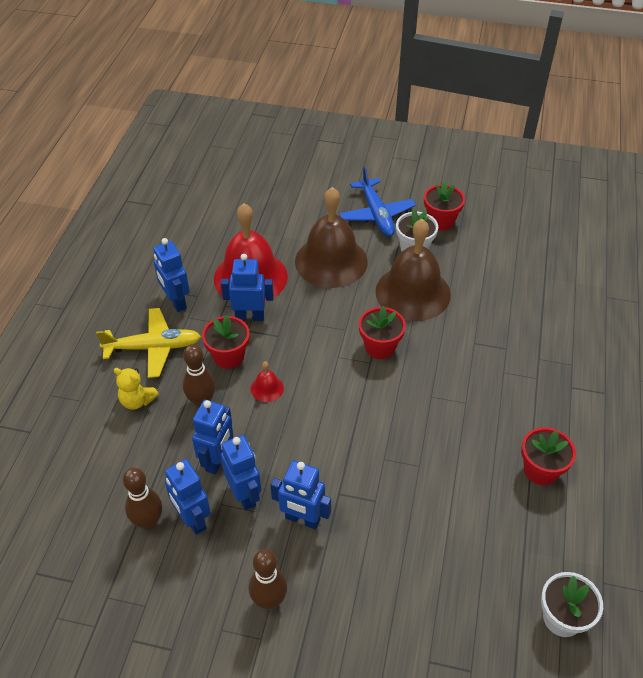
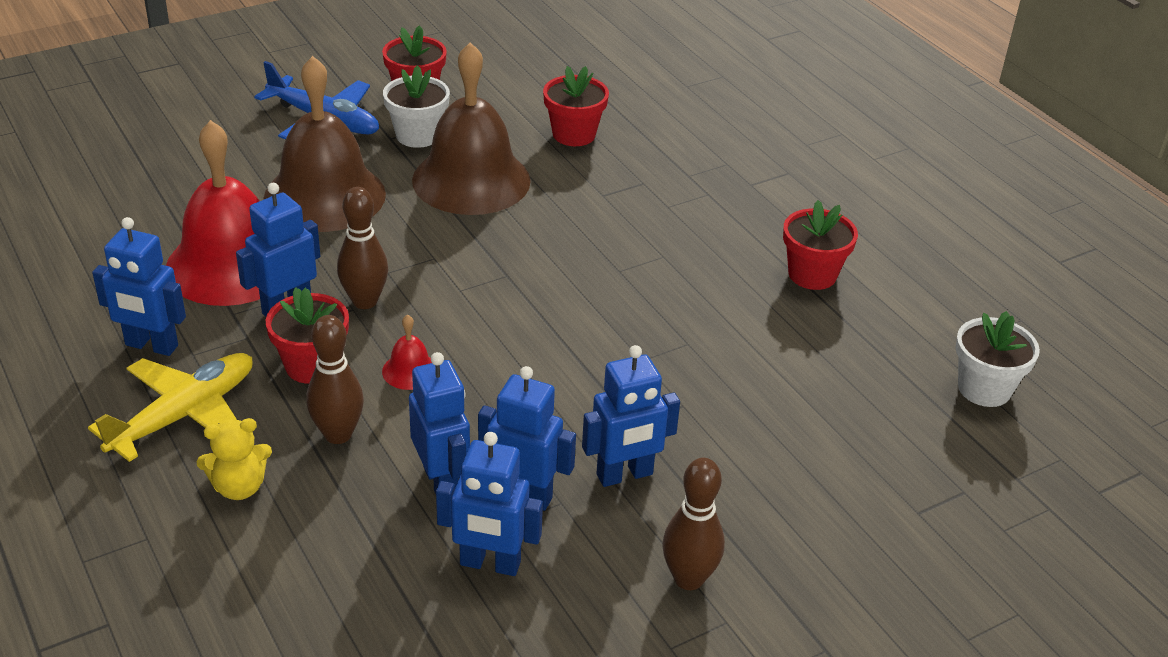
camera: 45 degrees left, 10 degrees down
brown bowling pin [123,468,162,530] -> brown bowling pin moved to [337,187,388,309]
red flower pot [359,306,406,359] -> red flower pot moved to [543,66,609,146]

